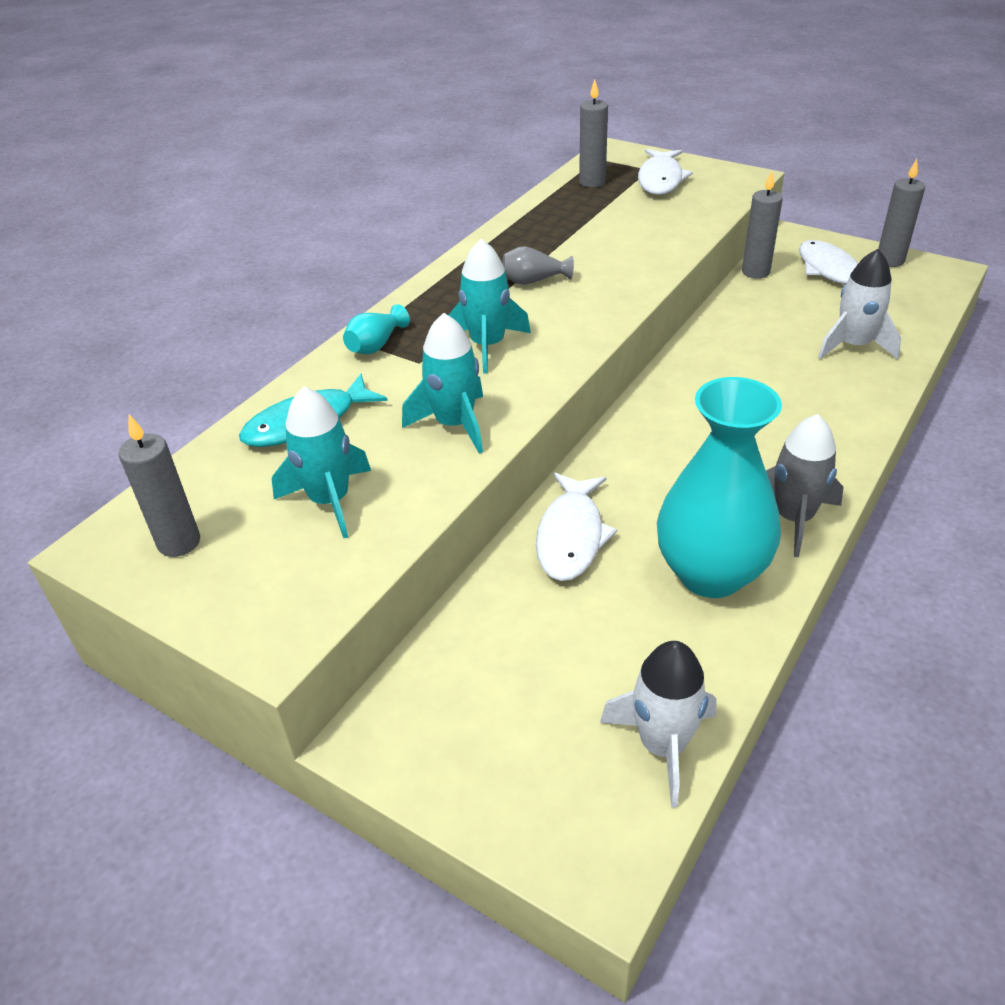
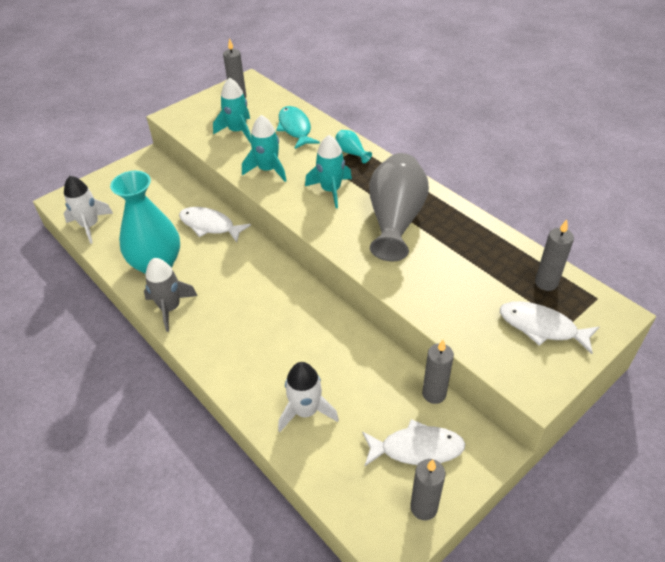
camera: 105 degrees right, 5 degrees up
grey vase [502,246,574,285] -> grey vase [369,153,429,261], size x2.40

